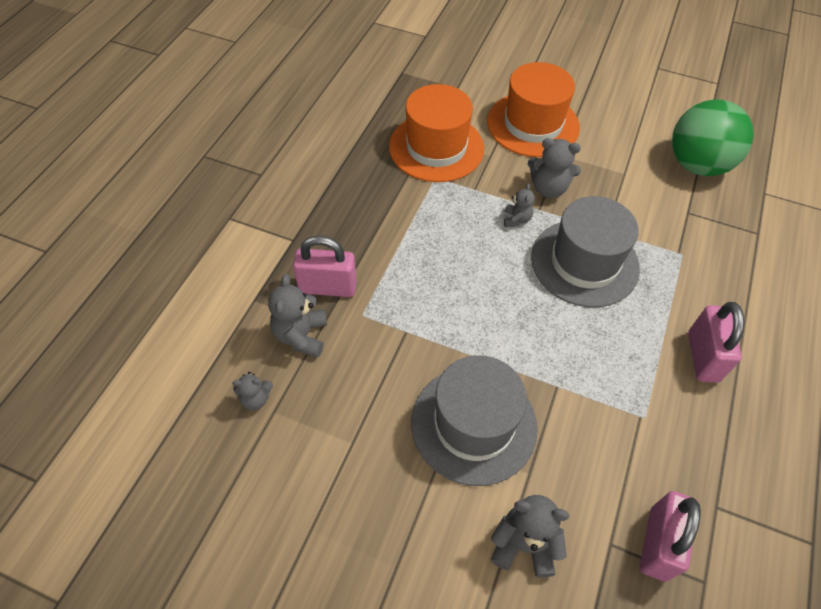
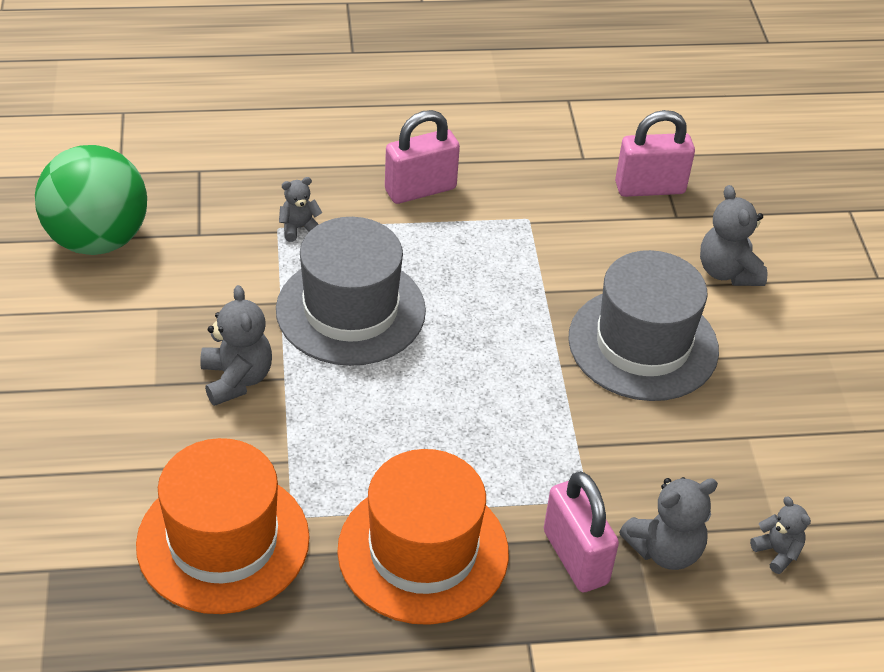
camera: 120 degrees left, 10 degrees down
orange hat [487,62,580,157] -> orange hat moved to [337,449,509,625]
grey teddy bear [504,183,535,227] -> grey teddy bear moved to [279,177,323,242]

